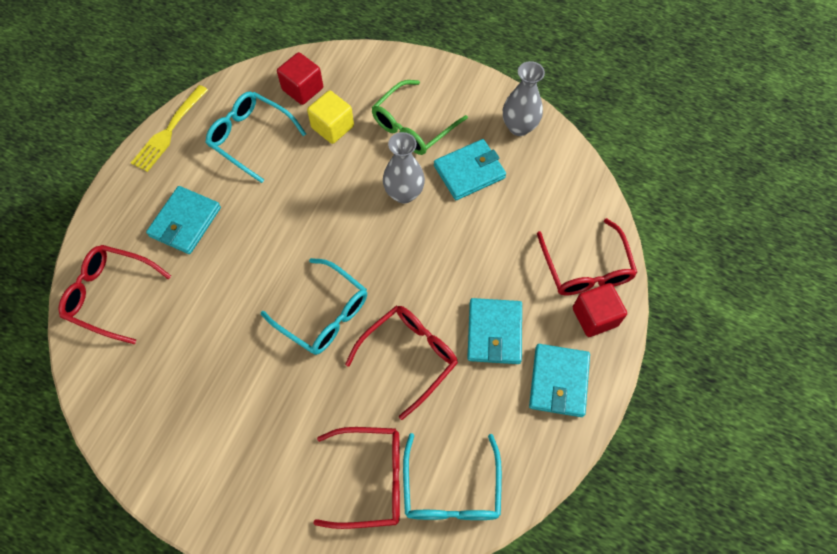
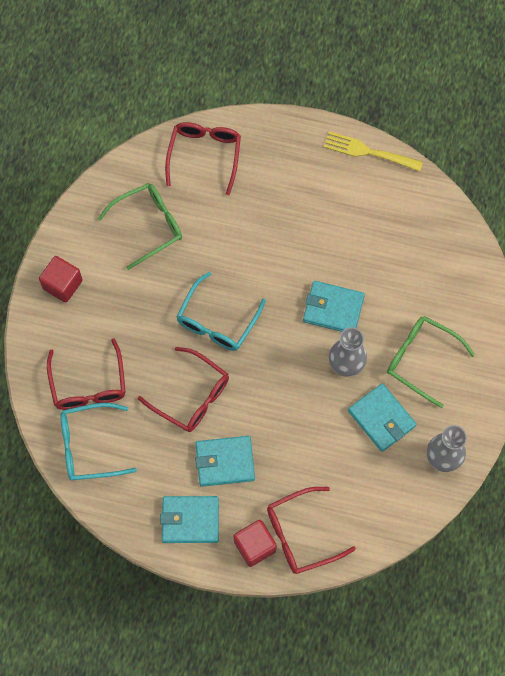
camera: 80 degrees right, 5 degrees up
turquoise wallet [146,186,221,254] -> turquoise wallet moved to [303,281,365,332]
turquoise glasses [206,92,306,183] -> none
red cube [277,52,323,105] -> red cube moved to [39,256,83,303]
yellow cube [307,90,354,144] -> none
none -> green glasses [98,183,182,270]

